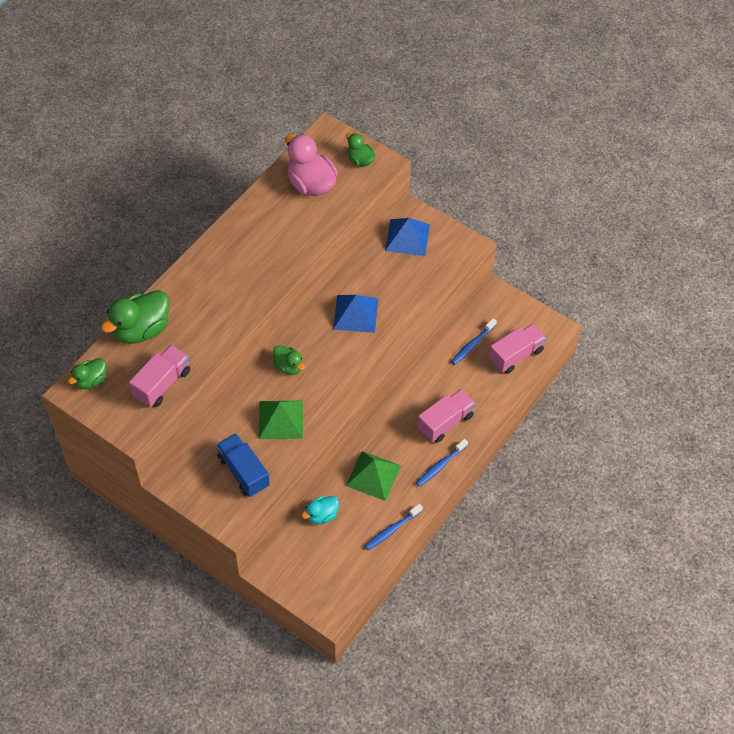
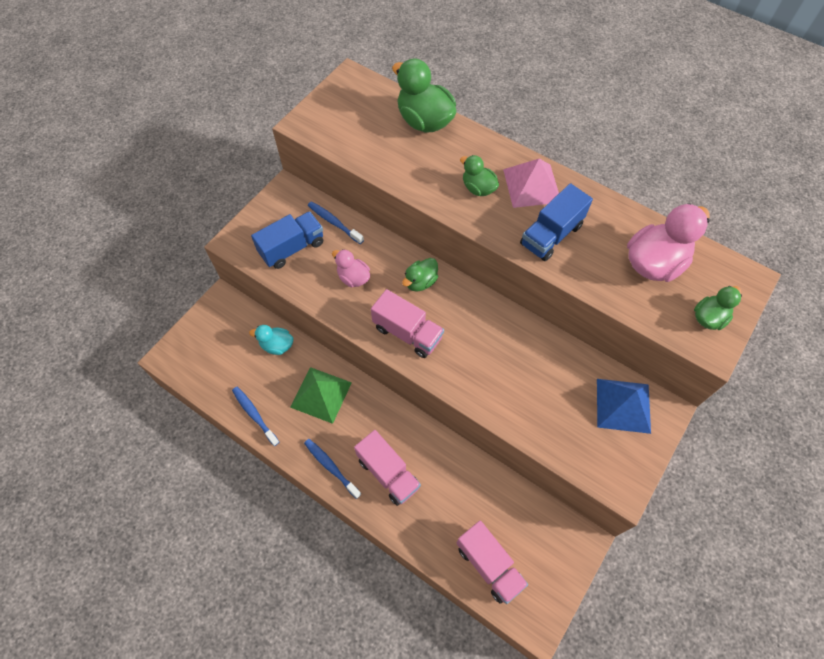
camera: 90 degrees right, 5 degrees up
green duck [68,358,106,389] -> green duck moved to [460,155,499,196]
pink truck [129,345,190,407] -> pink truck moved to [371,289,444,358]
green pyramid [259,401,303,439] -> pink duck [332,249,370,287]
turquoise duck [301,496,339,524] -> turquoise duck turned 45 degrees counterclockwise [249,325,293,355]
blue pyramid [333,295,378,333] -> none
blue toothbrush [451,318,497,365] -> blue toothbrush moved to [308,201,364,244]
none -> pink pyramid [503,159,559,208]
none -> blue truck [520,183,593,261]

